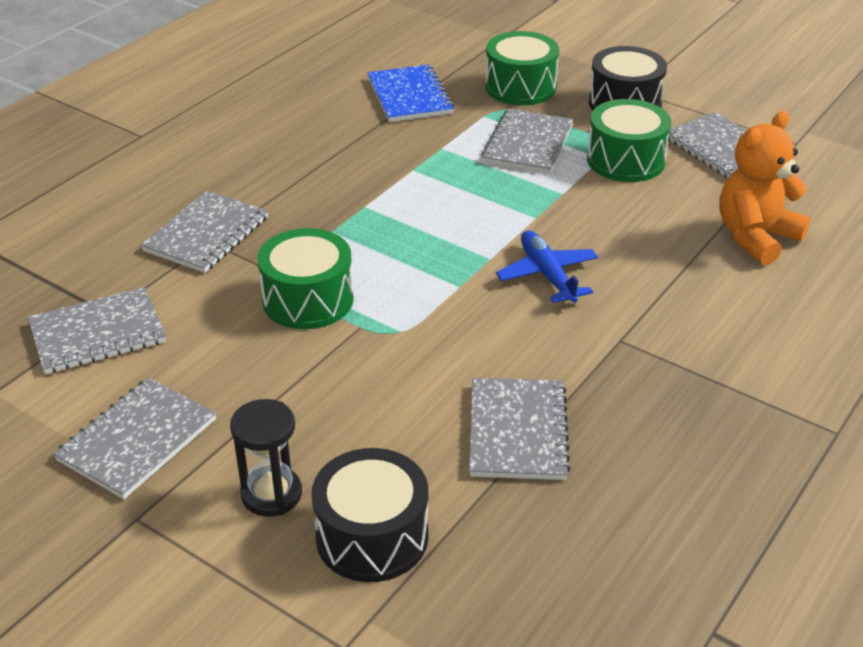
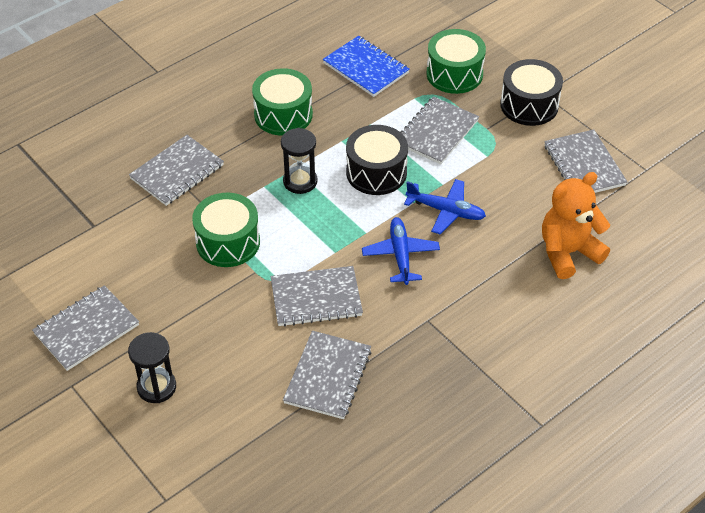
camera: 15 degrees right, 10 degrees up
grey notebook [28,287,166,374] -> grey notebook moved to [271,266,363,327]
black drum [311,448,428,582] -> black drum moved to [346,125,408,195]
blue notebook [368,64,454,122] -> blue notebook turned 45 degrees counterclockwise [323,36,410,97]
green drum [587,99,671,182] -> green drum moved to [252,68,313,136]
none -> black hourglass [281,128,317,194]
none -> blue plane [404,179,486,234]

